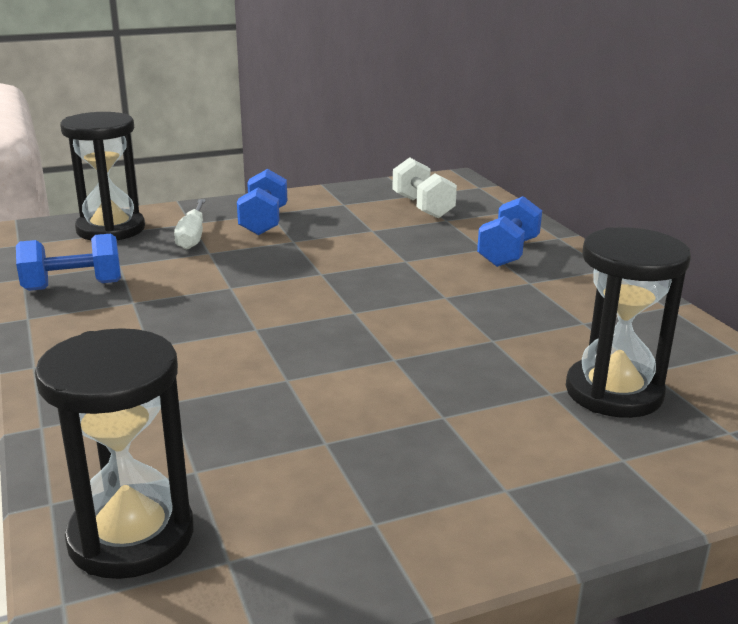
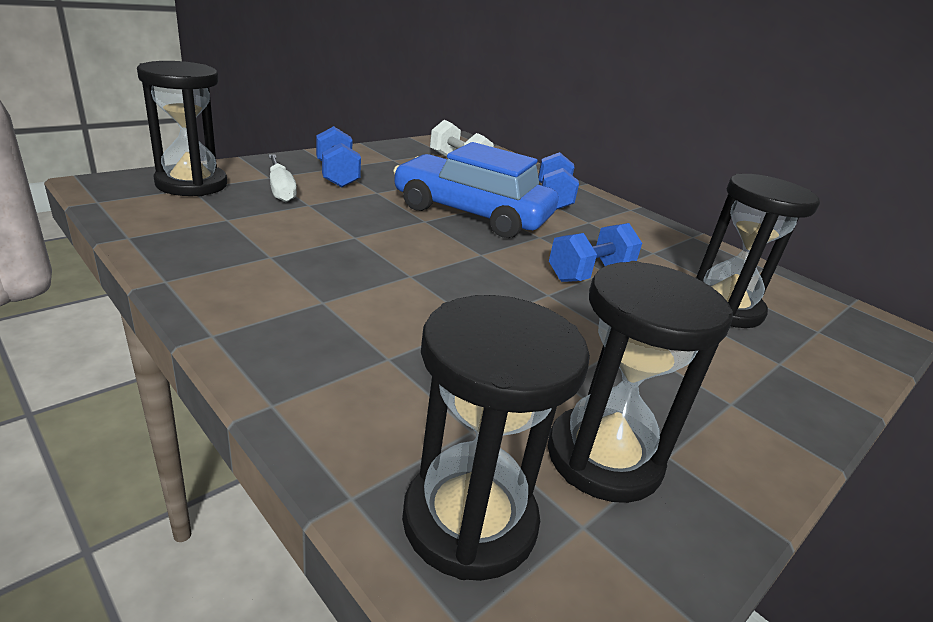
camera: 25 degrees left, 5 degrees up
blue dumbbell [16,234,121,291] -> blue dumbbell moved to [549,223,642,282]
none -> blue car [393,142,558,238]
none -> black hourglass [548,261,733,503]

